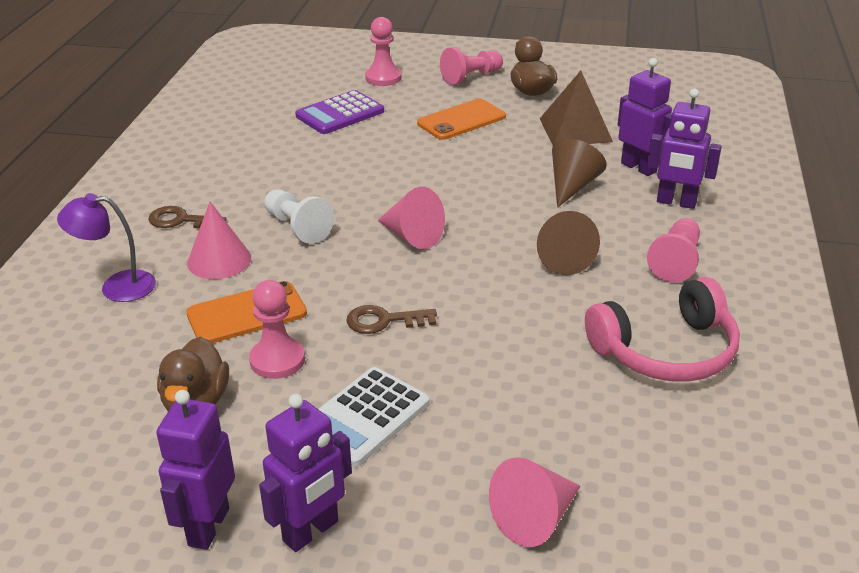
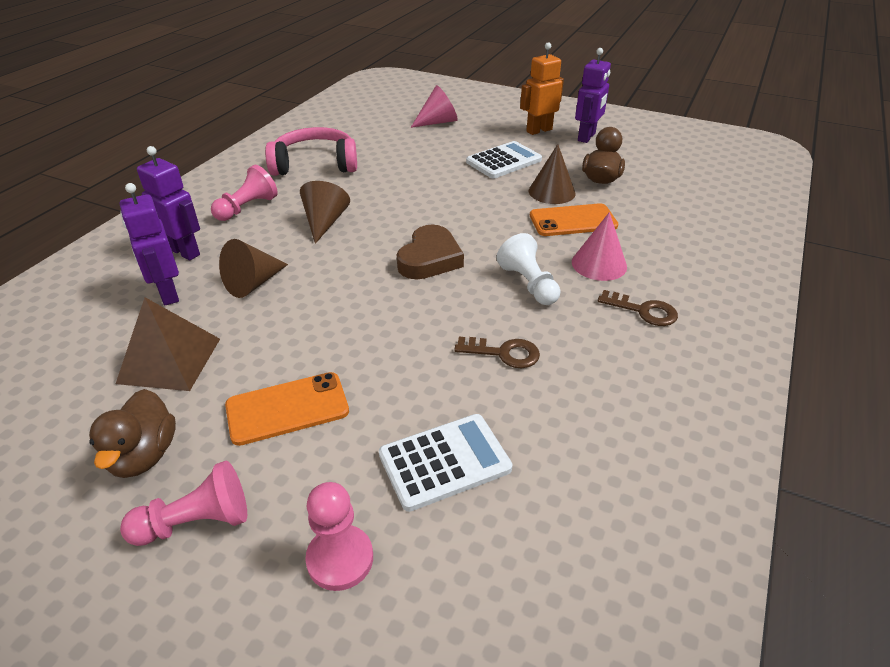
camera: 165 degrees left, 5 degrees up
purple lamp [57,193,156,302] -> none
pink pawn [249,280,305,379] -> brown cone [529,144,575,204]
purple robot [259,394,352,552] -> orange robot [520,42,564,135]
purple calculator [295,90,384,134] -> white calculator [379,414,512,512]
brown key [346,305,437,334] -> brown key moved to [454,337,540,368]
pink cone [377,187,445,249] -> brown heart [397,225,464,279]

